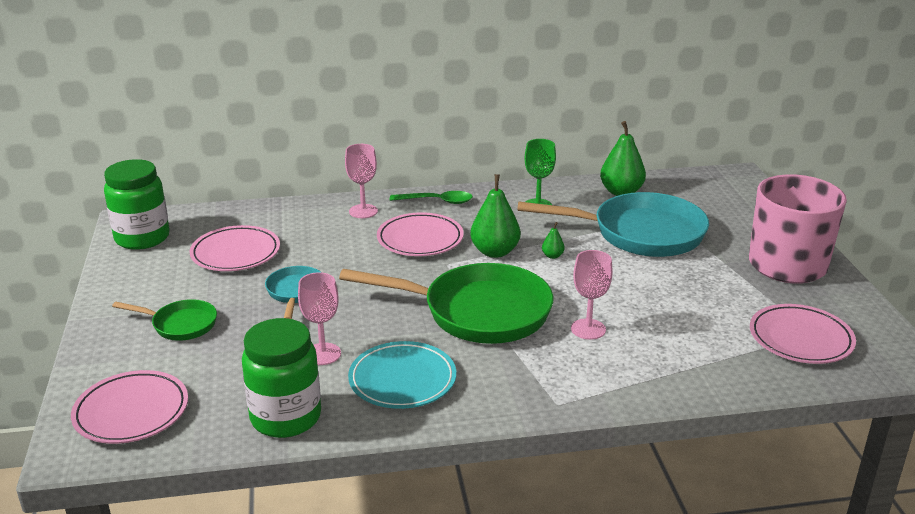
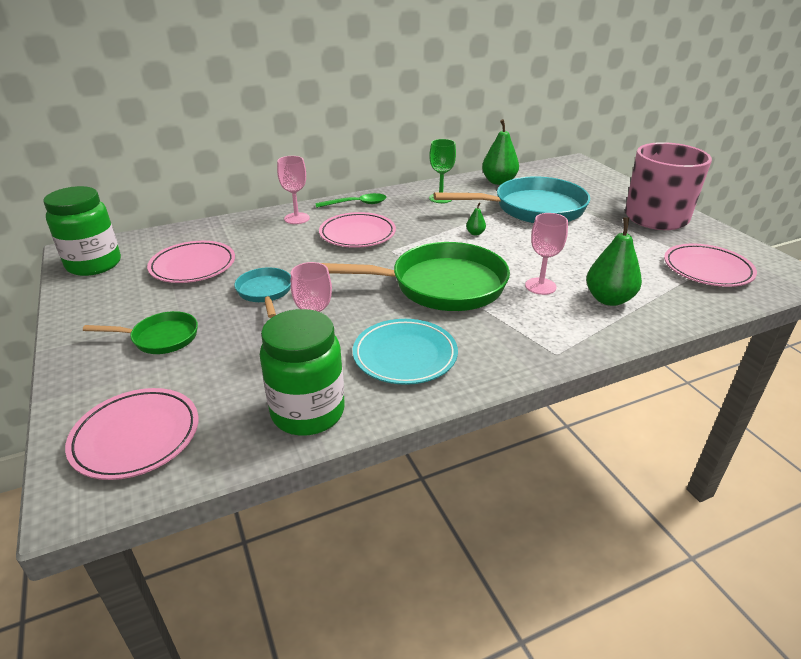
camera: 15 degrees left, 5 degrees up
green pear [470,174,521,258] -> green pear moved to [586,217,642,306]

